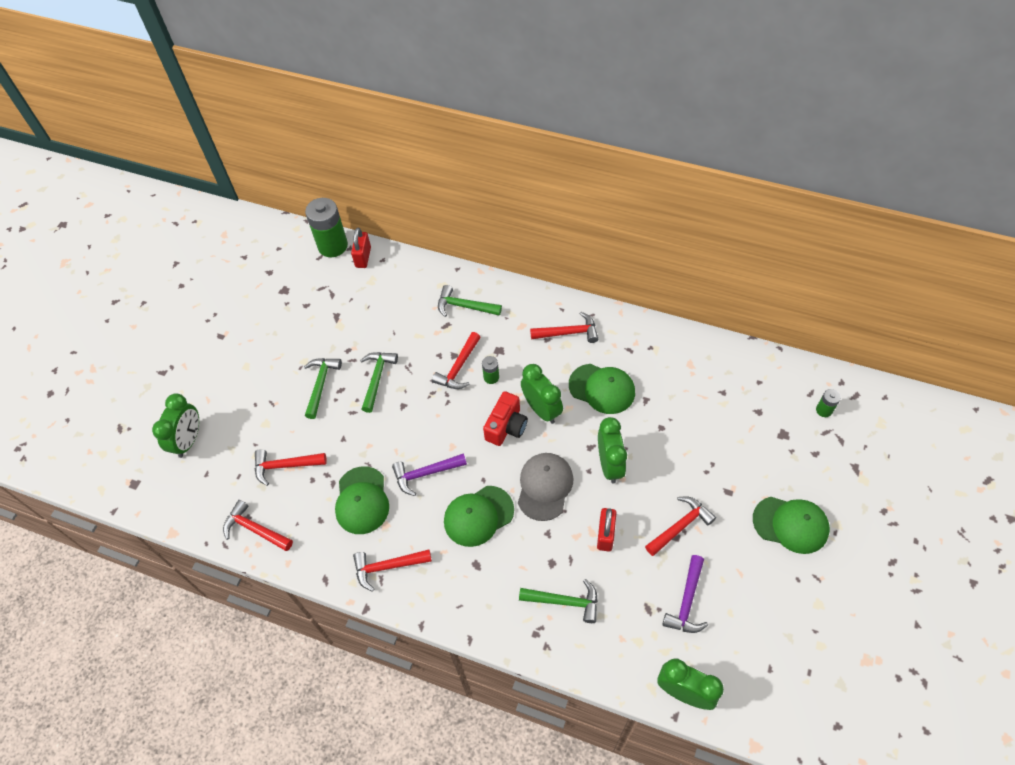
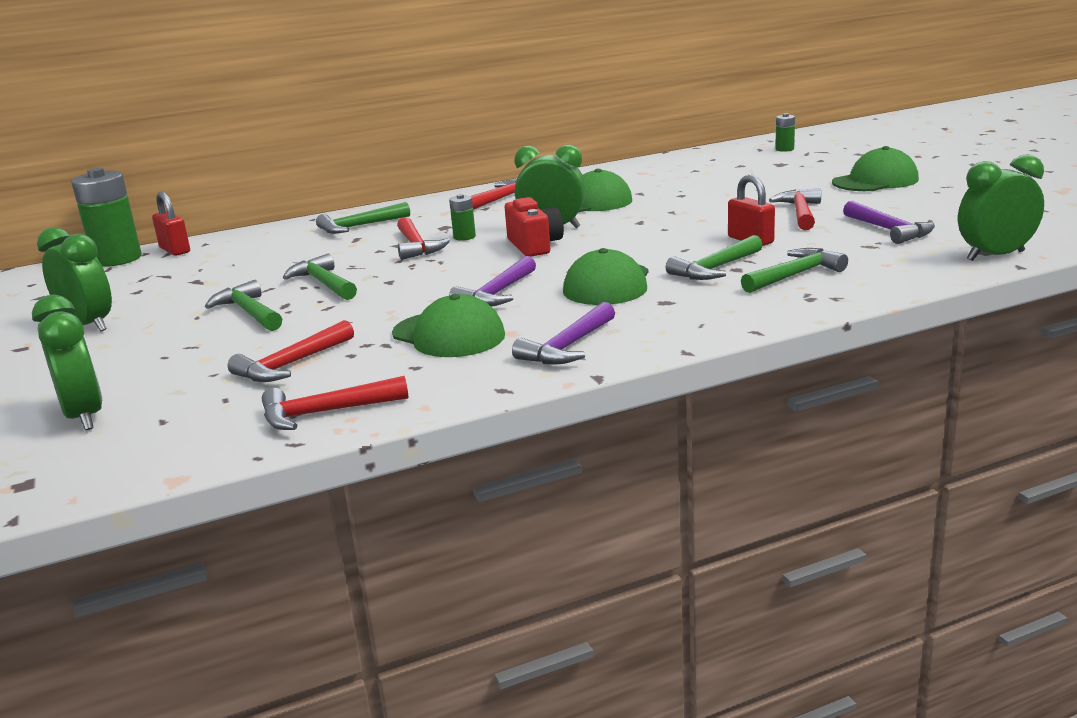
camera: 45 degrees left, 35 degrees down
red hammer [353,549,432,592] -> purple hammer [512,302,615,364]
grey cap [518,453,574,521] -> none
green clock [598,417,627,484] -> green clock moved to [37,227,112,332]
none -> green hammer [666,235,763,280]

